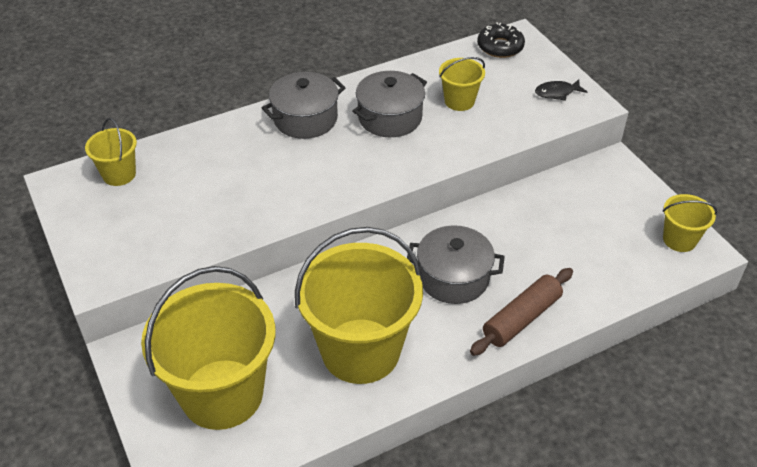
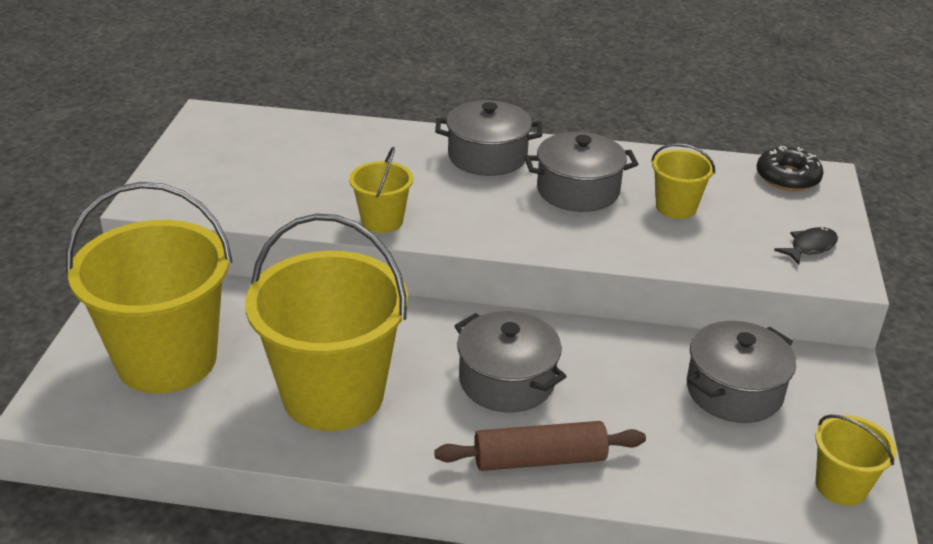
camera: 35 degrees right, 10 degrees down
yellow bucket [85,118,137,186] -> yellow bucket moved to [349,147,413,233]
black fish [535,79,587,101] -> black fish turned 120 degrees clockwise [774,227,838,265]
none -> grey pot [687,321,796,423]

